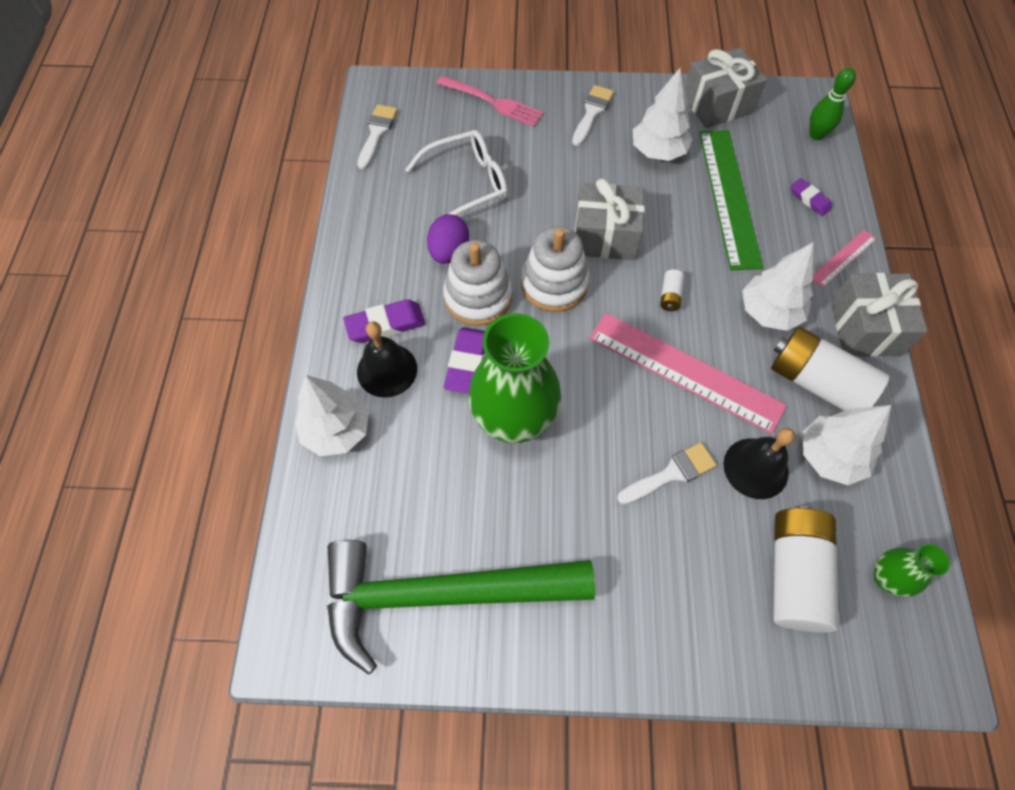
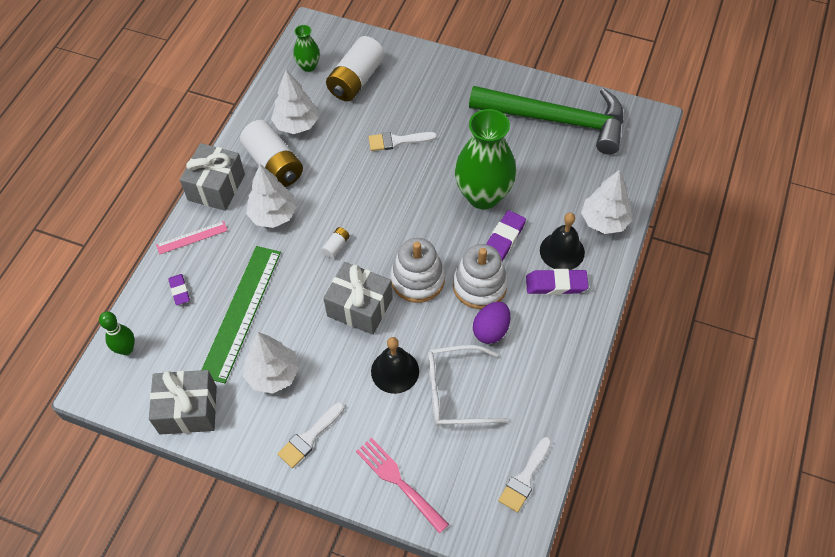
camera: 160 degrees left, 5 degrees down
pink ruler [589,313,787,434] -> none
black bell [724,428,795,499] -> black bell moved to [371,337,419,394]

